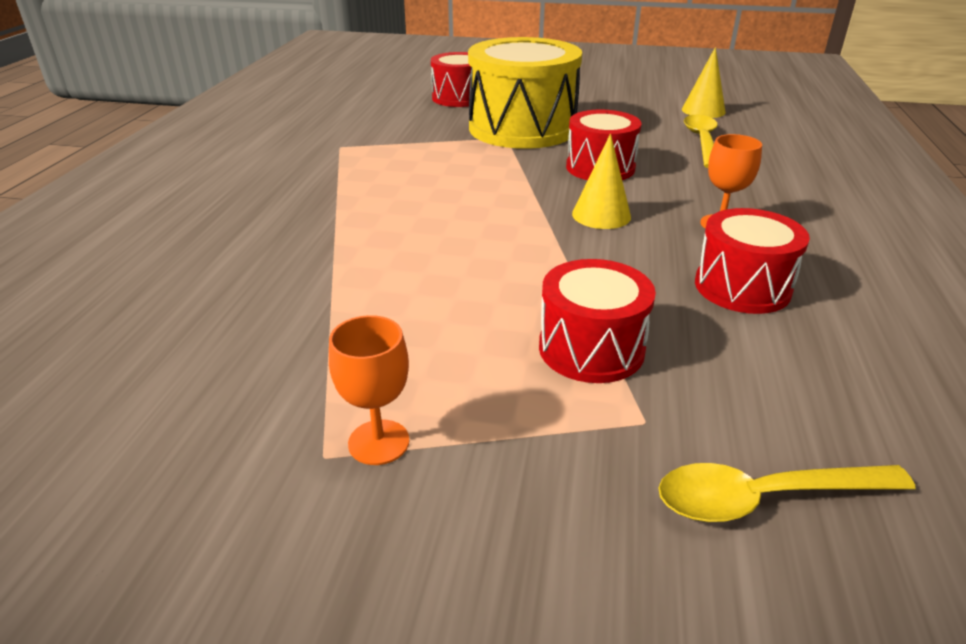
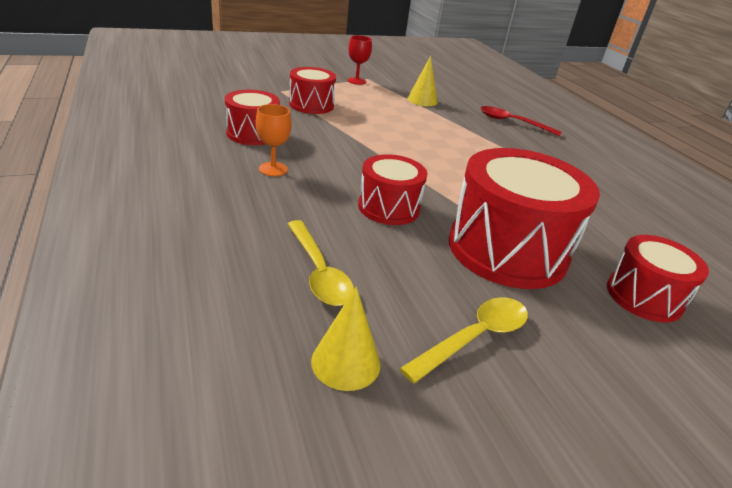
camera: 145 degrees right, 0 degrees up
orange goblet [329,315,409,465] -> red goblet [347,35,372,85]
yellow drum [468,37,582,149] -> red drum [449,148,600,289]
yellow cone [572,134,631,229] -> yellow cone moved to [407,56,438,106]
yellow spoon [658,463,916,522] -> yellow spoon moved to [400,297,528,384]
none -> red spoon [480,106,562,136]

